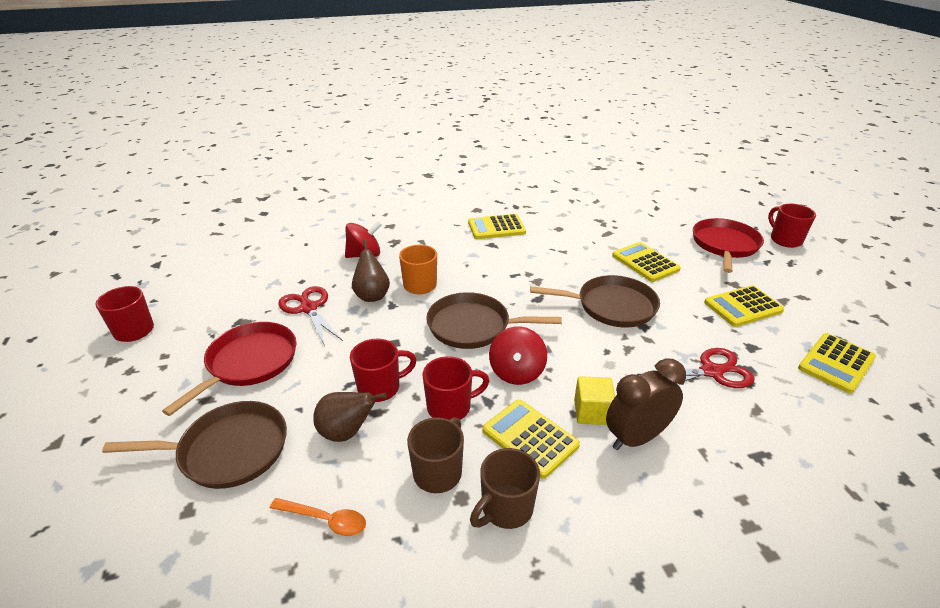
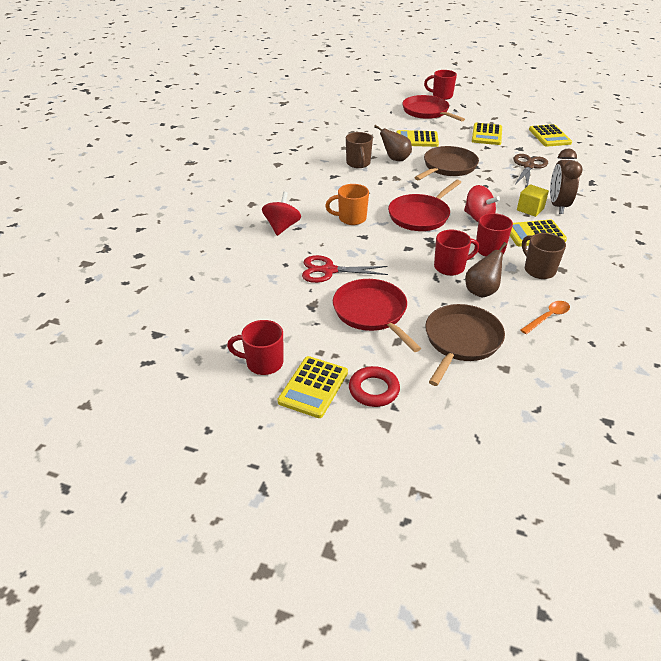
camera: 55 degrees left, 5 degrees up
red mug [350,339,417,402] -> red mug turned 60 degrees clockwise [434,230,479,276]
brown pear [352,240,390,302] -> brown pear moved to [374,125,412,161]
brown pan [426,292,562,349] -> red pan [388,180,461,231]
yellow calculator [468,214,526,239] -> yellow calculator moved to [278,356,348,418]
brown mug [470,448,540,529] -> brown mug moved to [346,132,373,168]
red scissors [637,348,755,388] -> brown scissors [513,154,548,186]
none -> red ring [349,366,400,407]

